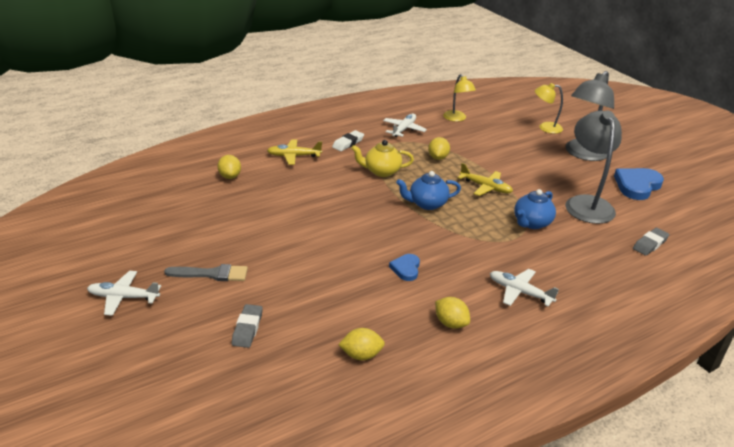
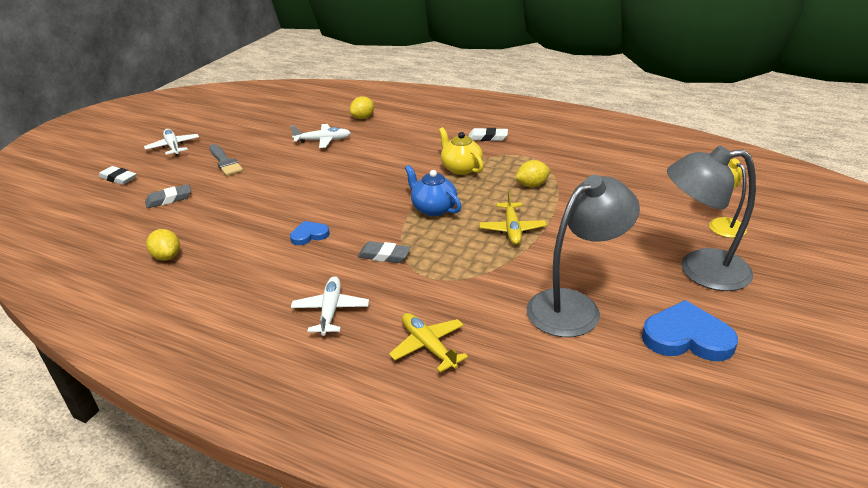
camera: 60 degrees right, 0 degrees up
yellow plane [267,139,322,165] -> yellow plane moved to [389,313,468,372]
white plane [383,114,427,137] -> white plane moved to [290,124,351,148]
yellow lemon [435,297,470,329] -> none
yellow lamp [443,74,476,122] -> none
blue teapot [514,189,556,229] -> none
grey eraser [633,228,670,256] -> grey eraser moved to [358,241,411,263]
none -> white eraser [99,166,136,185]

